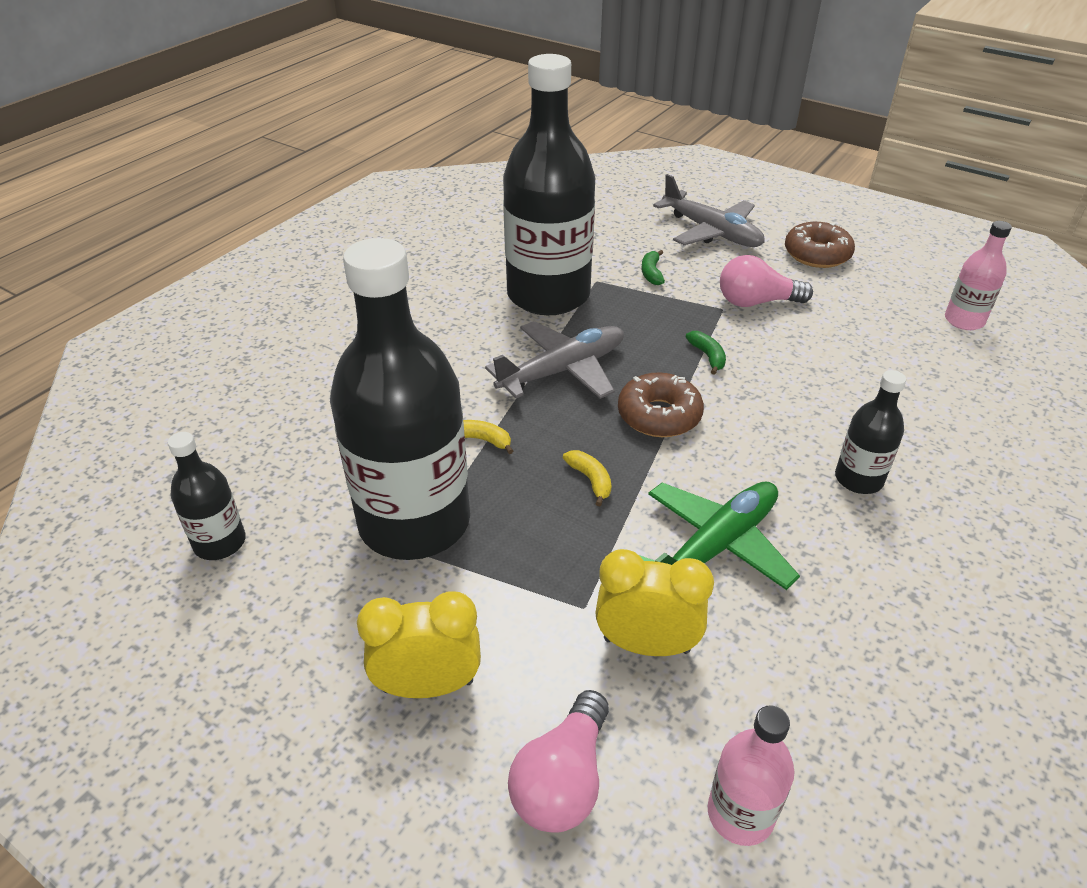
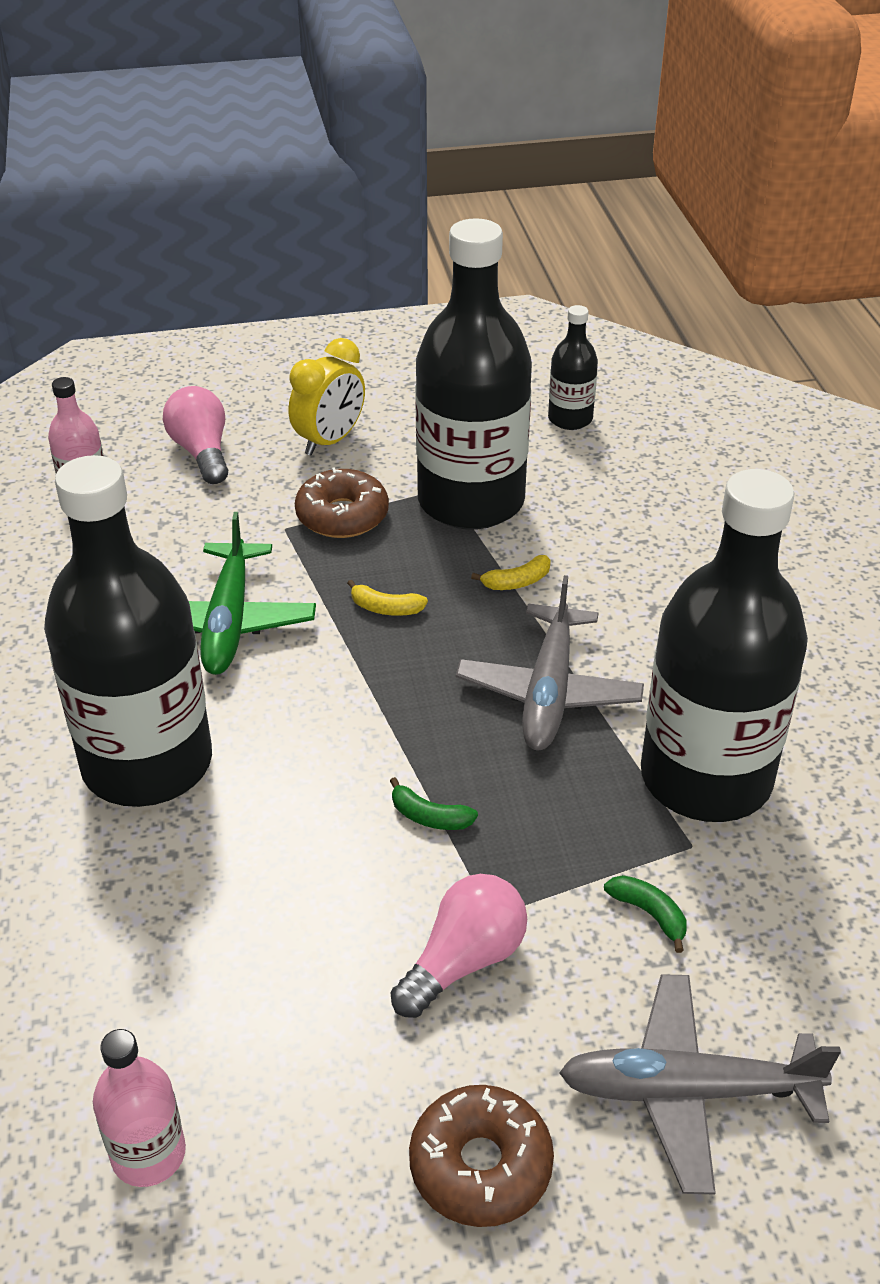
camera: 135 degrees right, 0 degrees up
yellow clock [595,549,714,656] -> none
brown donut [618,372,704,437] -> brown donut moved to [295,467,389,538]
black bottle [835,370,906,494] -> black bottle [44,455,212,807], size x2.22

